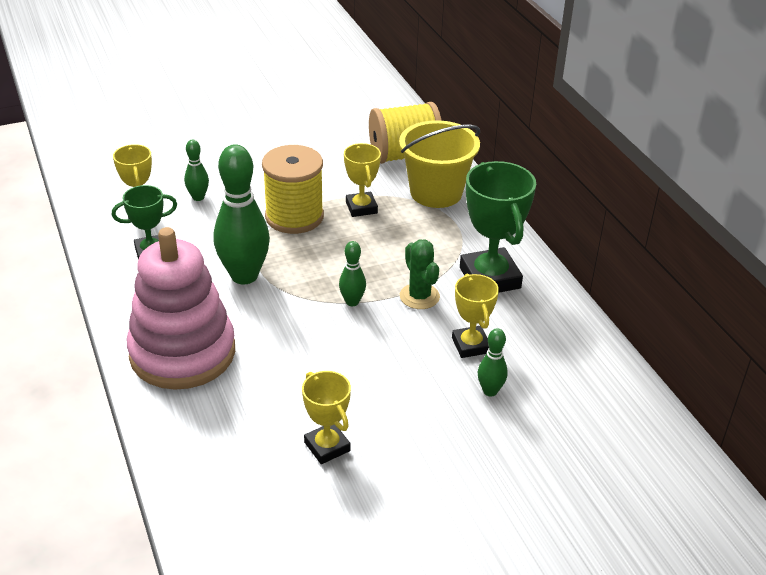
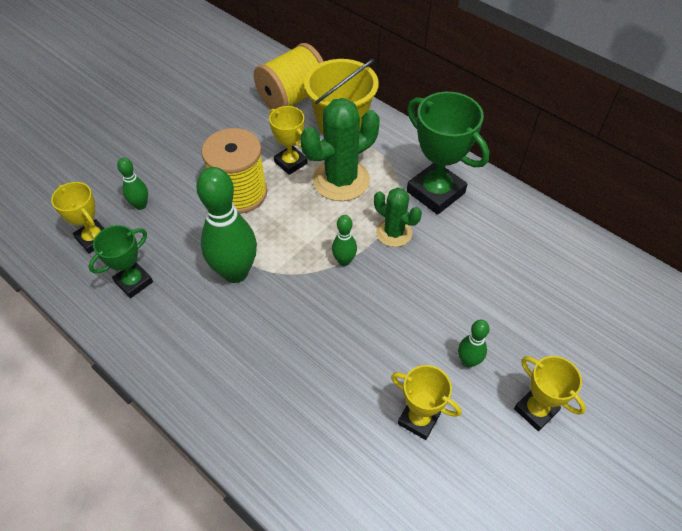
camera: 25 degrees left, 15 degrees up
pink stacking toy [127,227,235,390] -> none
yellow trophy [452,274,499,358] -> yellow trophy moved to [514,356,586,431]
green bowling pin [478,328,508,396] -> green bowling pin moved to [458,320,490,368]
none -> green cactus [300,98,380,201]

